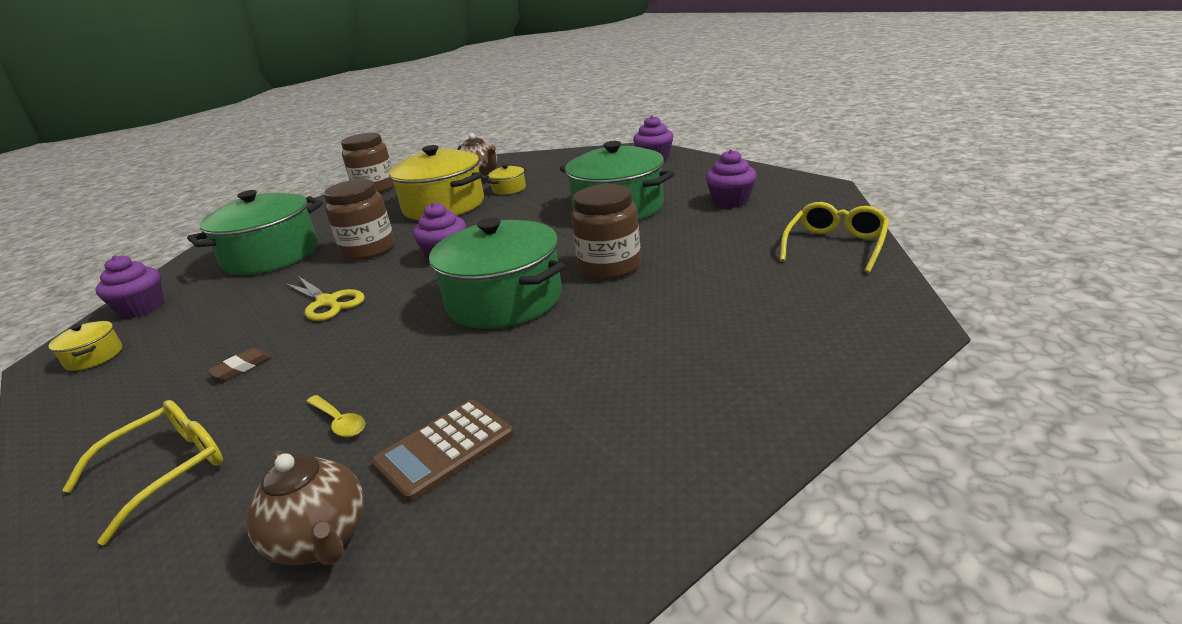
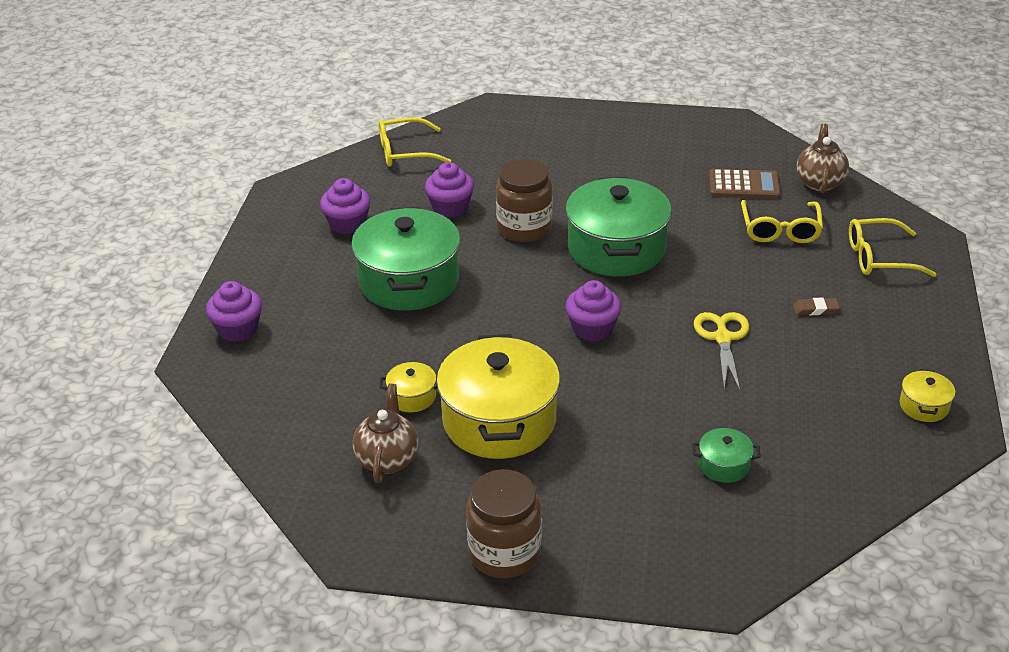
camera: 135 degrees left, 10 degrees up
purple cupcake [95,255,164,318] -> purple cupcake moved to [425,162,474,218]
green pot [187,190,323,275] -> green pot [692,428,761,483], size x0.43
yellow spoon [306,395,365,437] -> yellow glasses [741,200,823,243]
brown jar [324,179,394,260] -> none

